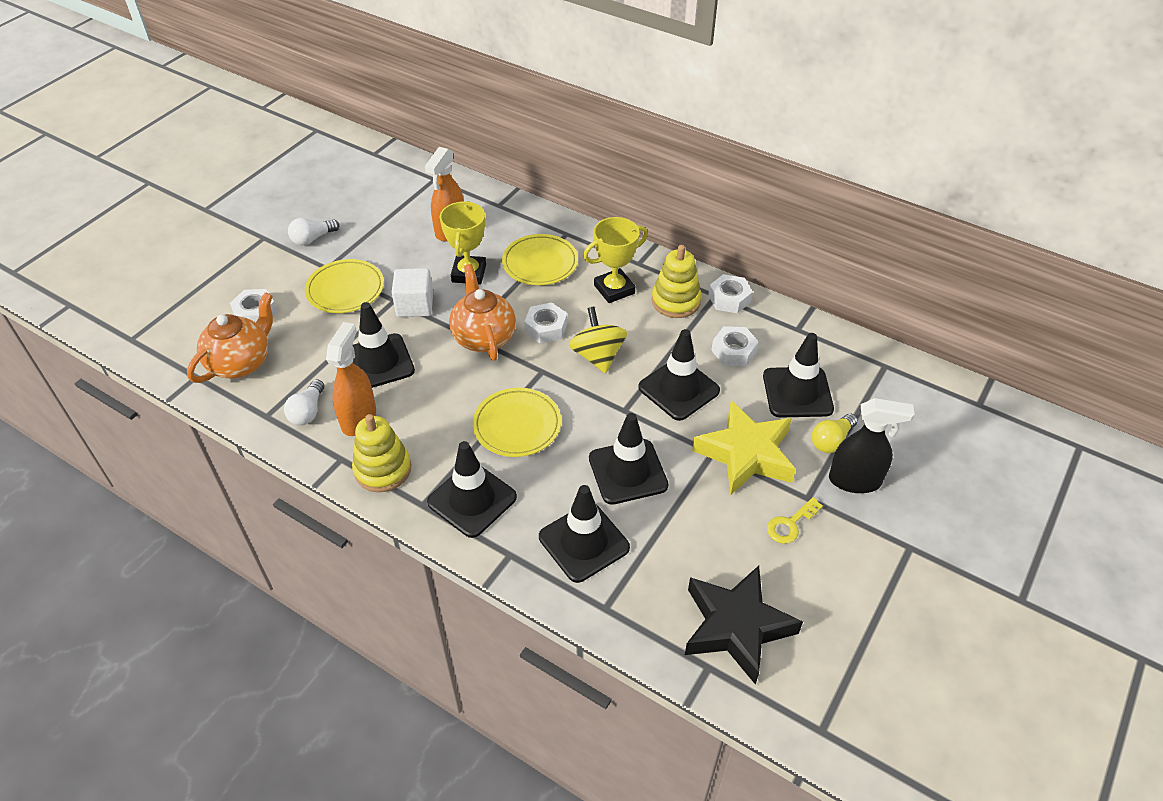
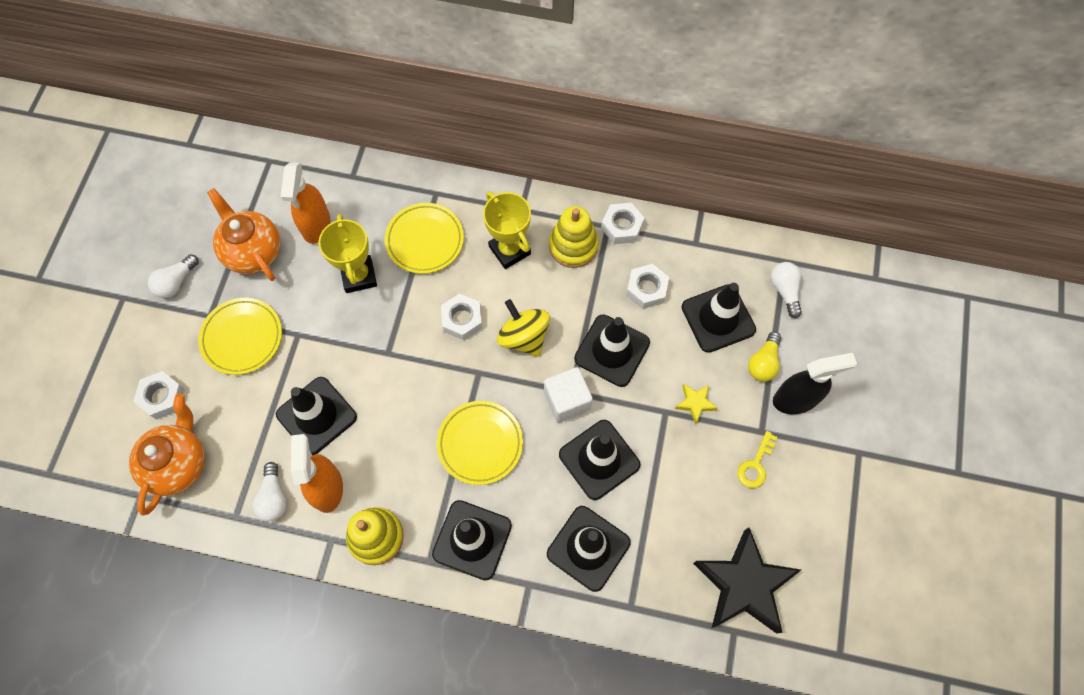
camera: 20 degrees left, 20 degrees up
white cube [392,268,433,317] -> white cube moved to [544,367,593,422]
orange teapot [449,264,516,361] -> orange teapot moved to [207,188,280,281]
yellow trophy [583,217,648,303] -> yellow trophy turned 75 degrees counterclockwise [483,192,531,269]
yellow star [692,400,796,494] -> yellow star [675,384,718,424], size x0.43
none -> white light bulb [770,262,802,318]

